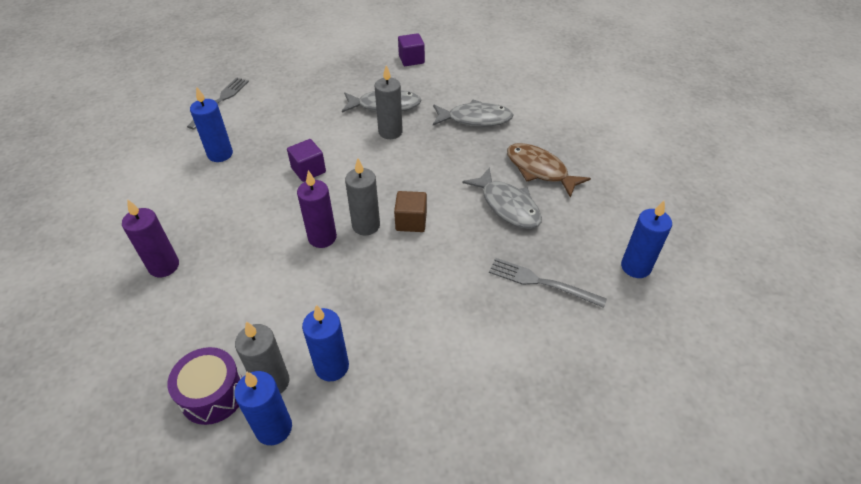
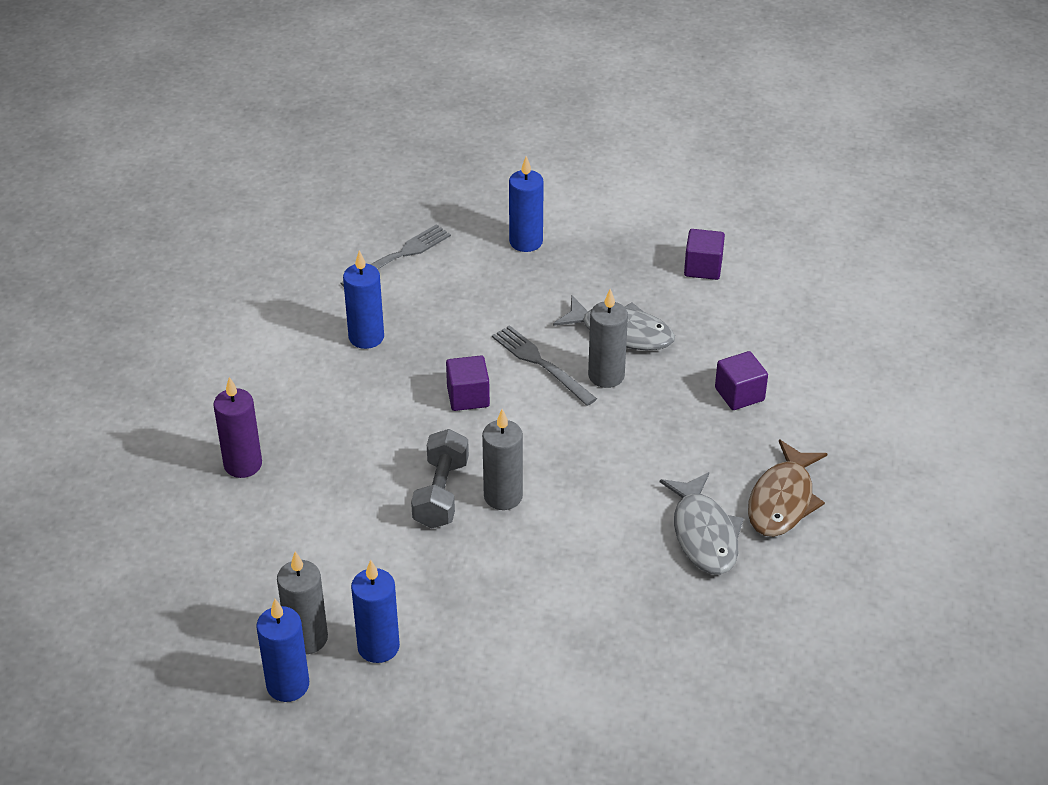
camera: 25 degrees right, 5 degrees down
purple drum [168,347,242,425] -> none
purple candle [297,170,337,248] -> grey dumbbell [411,429,469,529]
brown cube [394,191,427,232] -> none
grey fish [433,100,513,127] -> purple cube [715,351,768,410]
grey fork [489,258,607,308] -> grey fork moved to [492,325,597,406]
brown fish [507,143,591,198] -> brown fish turned 135 degrees counterclockwise [748,440,827,537]
blue candle [621,201,672,278] -> blue candle moved to [509,156,544,252]

